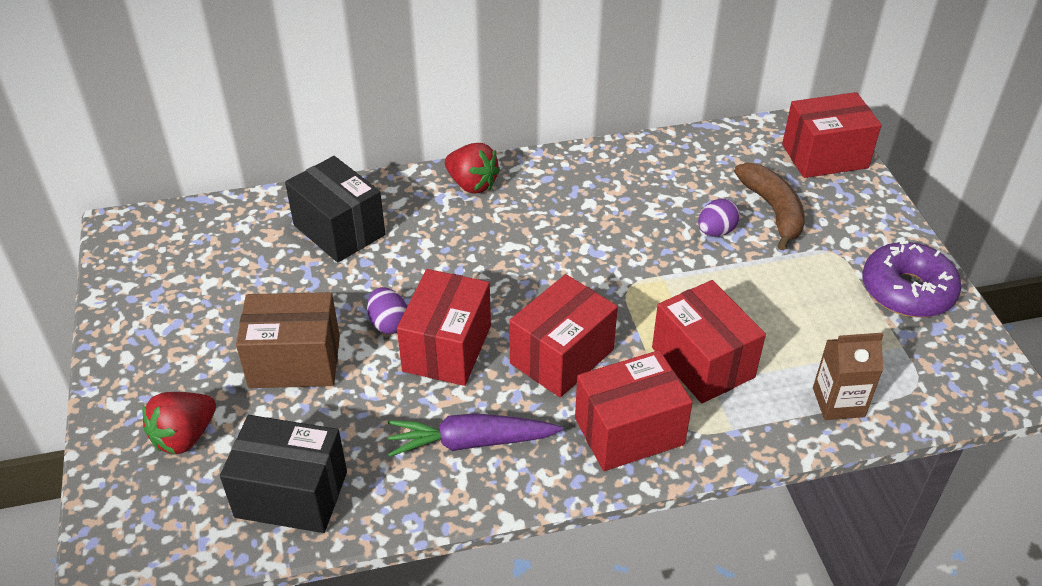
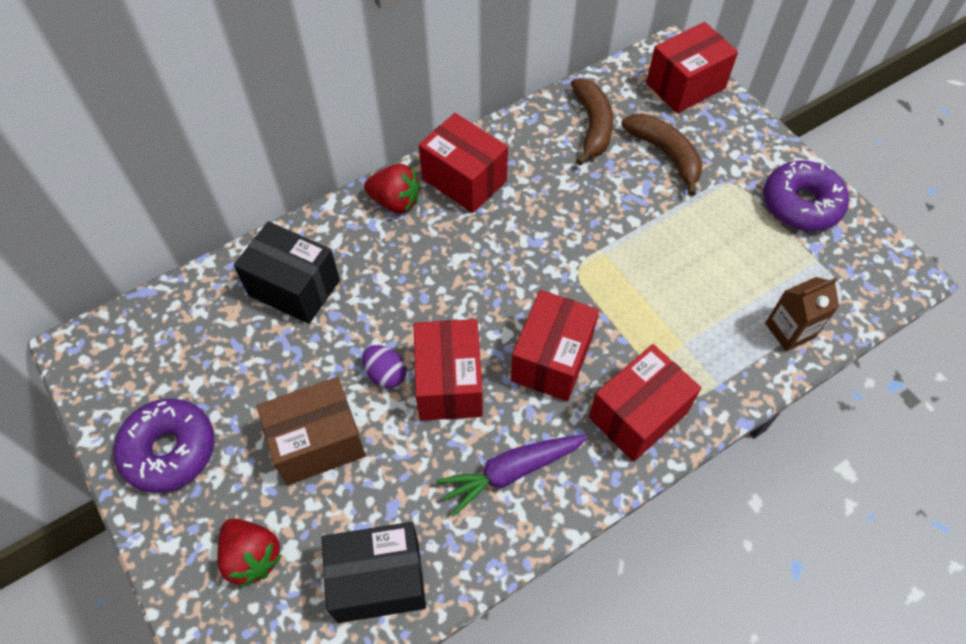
camera: 20 degrees left, 15 degrees up
red strawberry [142,392,216,454] -> red strawberry turned 60 degrees counterclockwise [218,518,282,588]
red box [652,280,766,403] -> red box moved to [419,113,508,213]
purple egg [698,198,740,237] -> none
none -> purple donut [113,399,215,493]
none -> brown banana [571,78,613,166]

